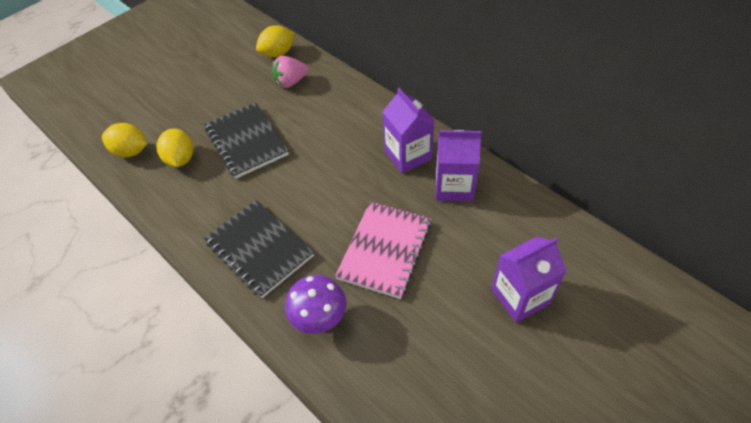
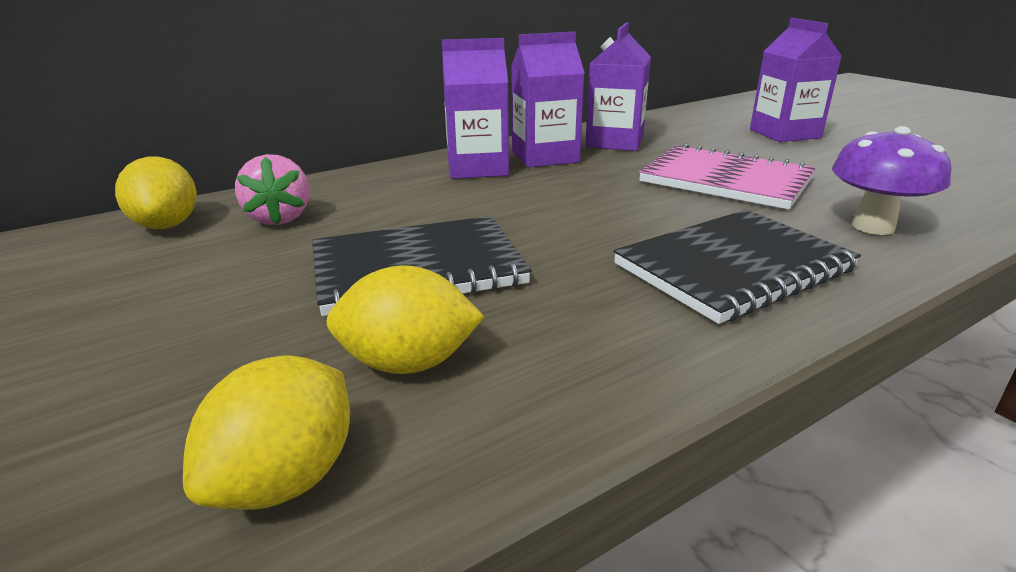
camera: 80 degrees left, 25 degrees down
none -> purple carton [442,38,509,179]

